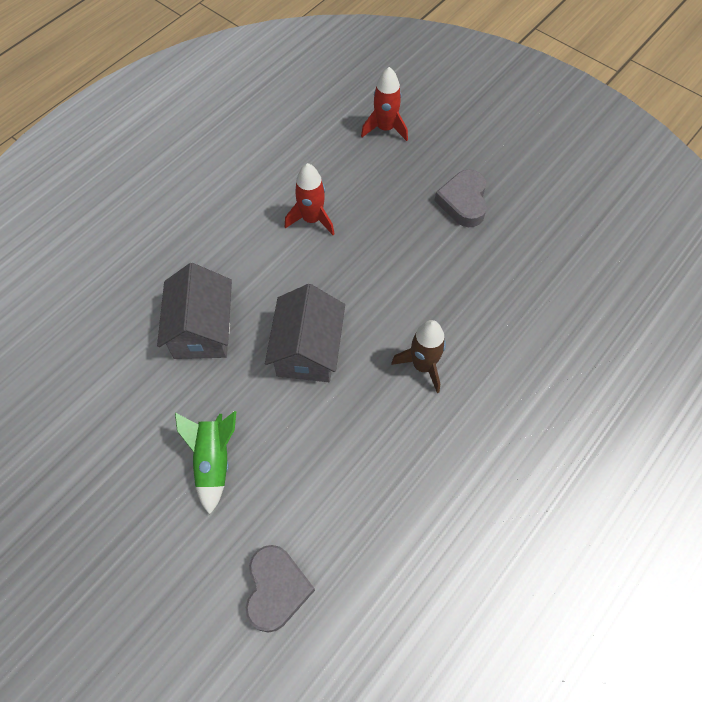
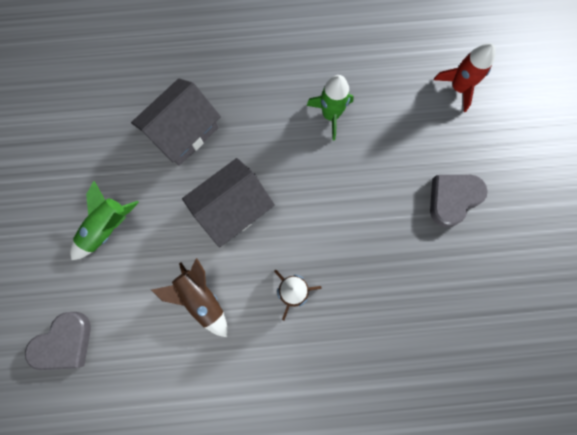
camera: 45 degrees right, 15 degrees up
red rocket [285,163,334,235] -> green rocket [307,75,354,140]
none -> brown rocket [151,258,228,337]

